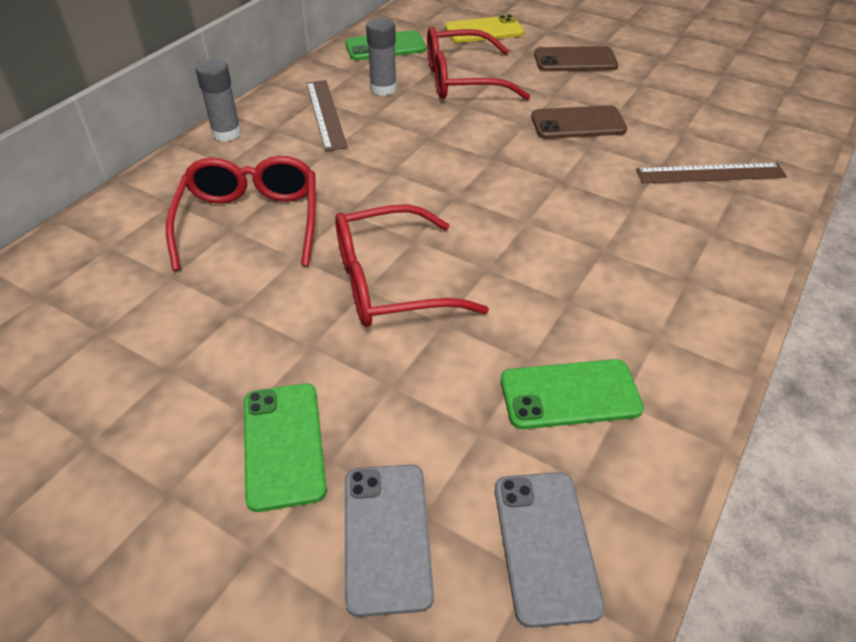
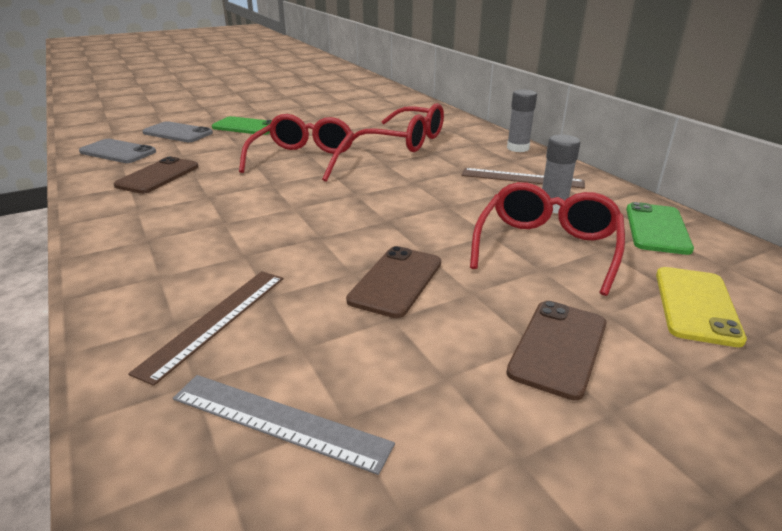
camera: 120 degrees right, 15 degrees down
green phone [501,359,644,429] -> brown phone [114,156,199,194]
none -> grey ruler [173,375,395,475]

